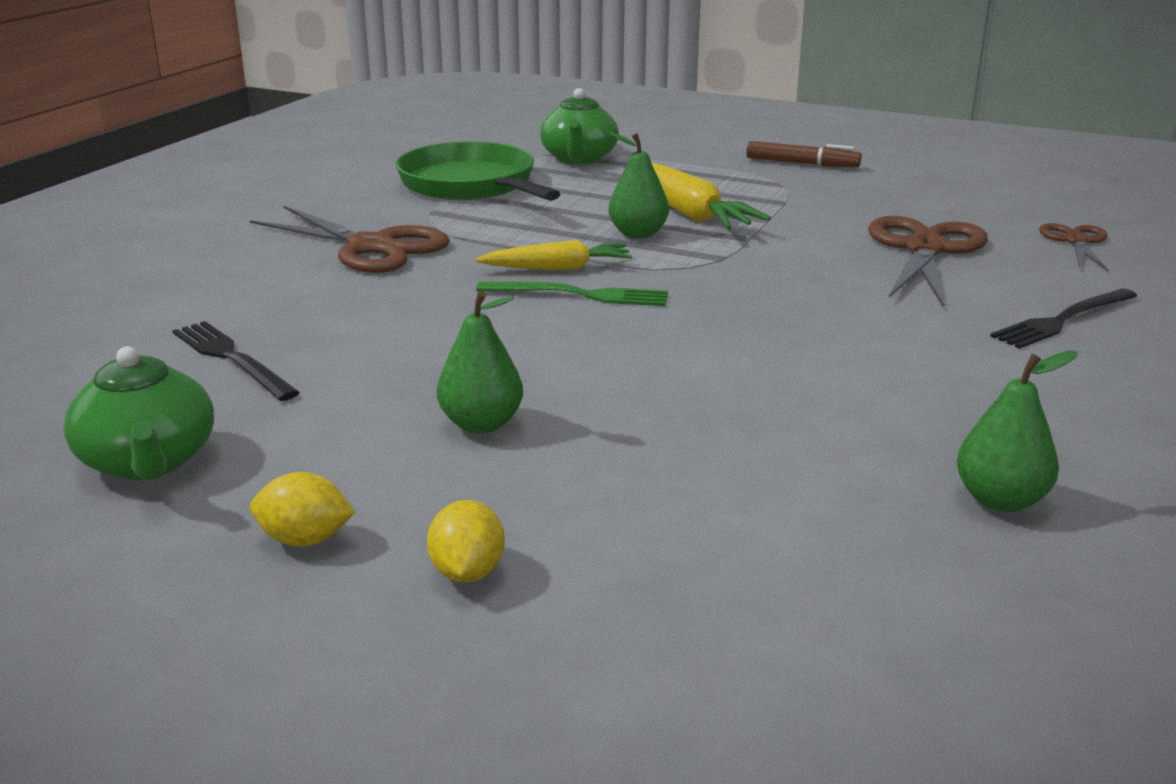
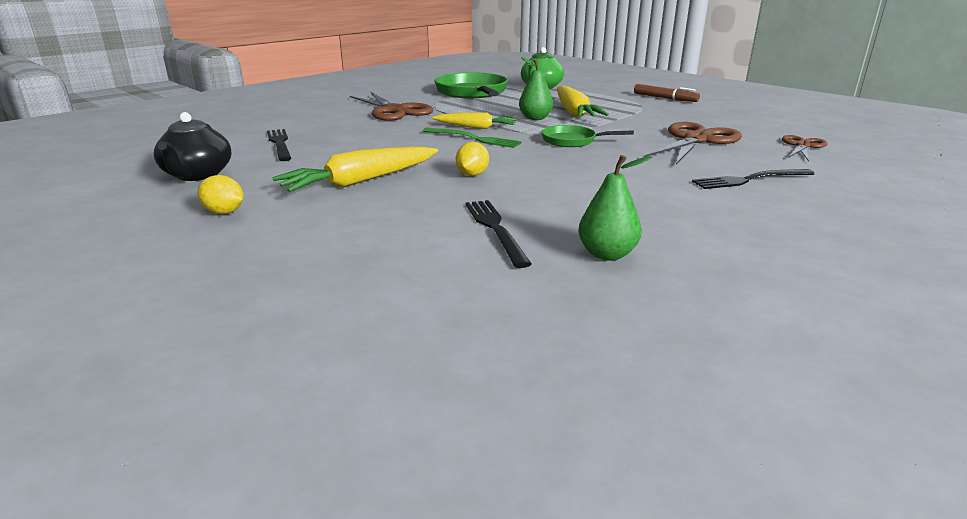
camera: 20 degrees right, 0 degrees up
green teapot [64,346,214,480] -> black teapot [154,112,231,181]
yellow lemon [427,500,505,583] -> yellow lemon moved to [456,142,489,176]
green pear [437,291,523,433] -> yellow carrot [272,146,438,192]
none -> black fork [465,200,532,268]
none -> green pan [541,125,634,147]

